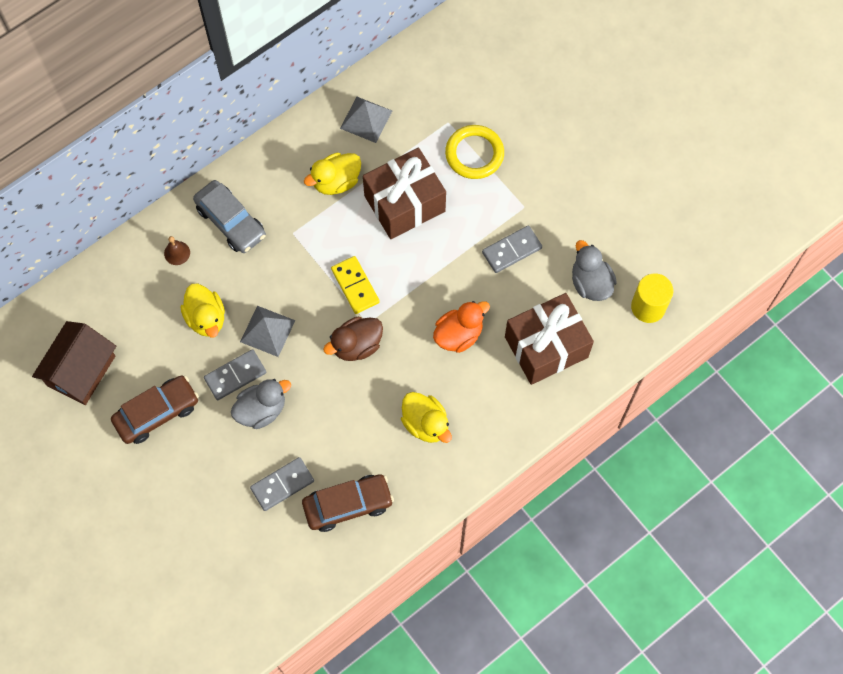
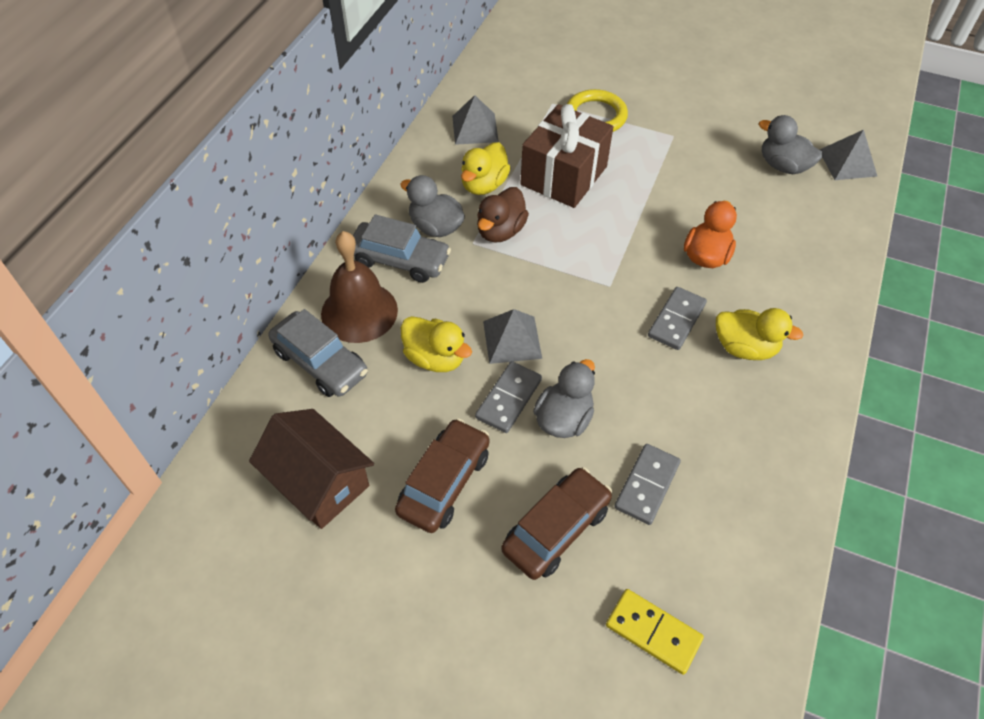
camera: 30 degrees left, 15 degrees down
brown house [32,321,116,405] -> brown house turned 45 degrees counterclockwise [249,409,374,529]
brown bell [164,236,190,265] -> brown bell [321,231,398,343], size x2.35
brown car [302,474,394,532] -> brown car moved to [501,467,612,580]
brown duck [323,317,383,361] -> brown duck moved to [477,187,529,243]
yellow domino [331,256,380,314] -> yellow domino moved to [606,589,704,675]
grey domino [482,225,542,273] -> grey domino moved to [648,287,707,350]
brown gift [505,293,594,385] -> none
yellow cylinder [631,273,673,323] -> grey pyramid [820,130,877,180]
none -> grey car [269,309,368,397]
none -> grey duck [400,175,465,237]

